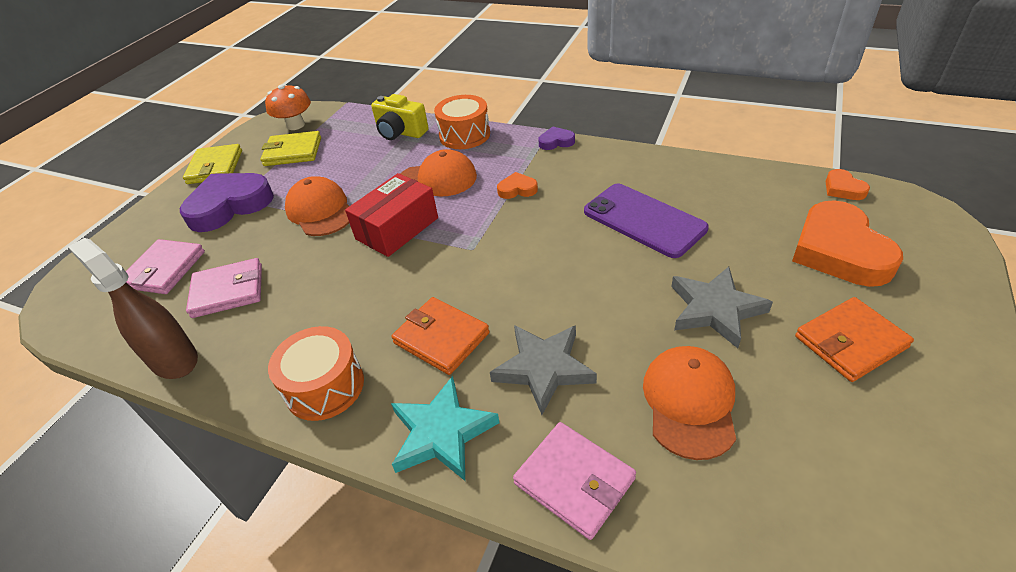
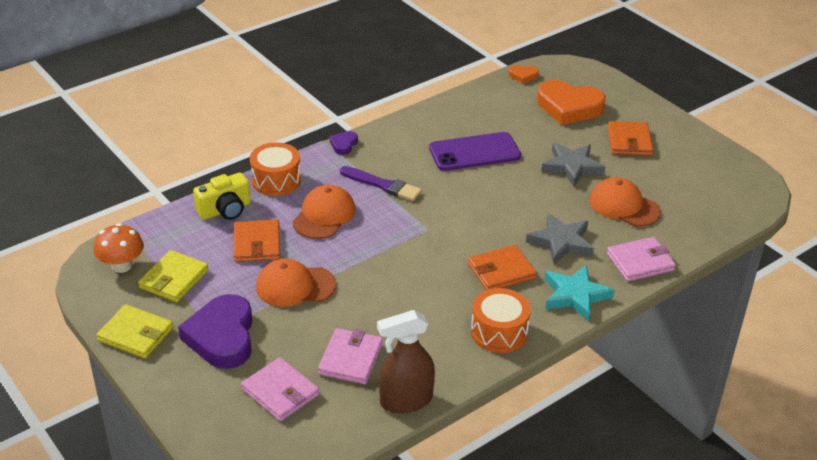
camera: 65 degrees left, 5 degrees down
red box [345,173,438,257] -> none
orange heart [497,172,538,199] -> purple brush [340,166,422,201]
none -> orange wallet [234,219,280,262]

